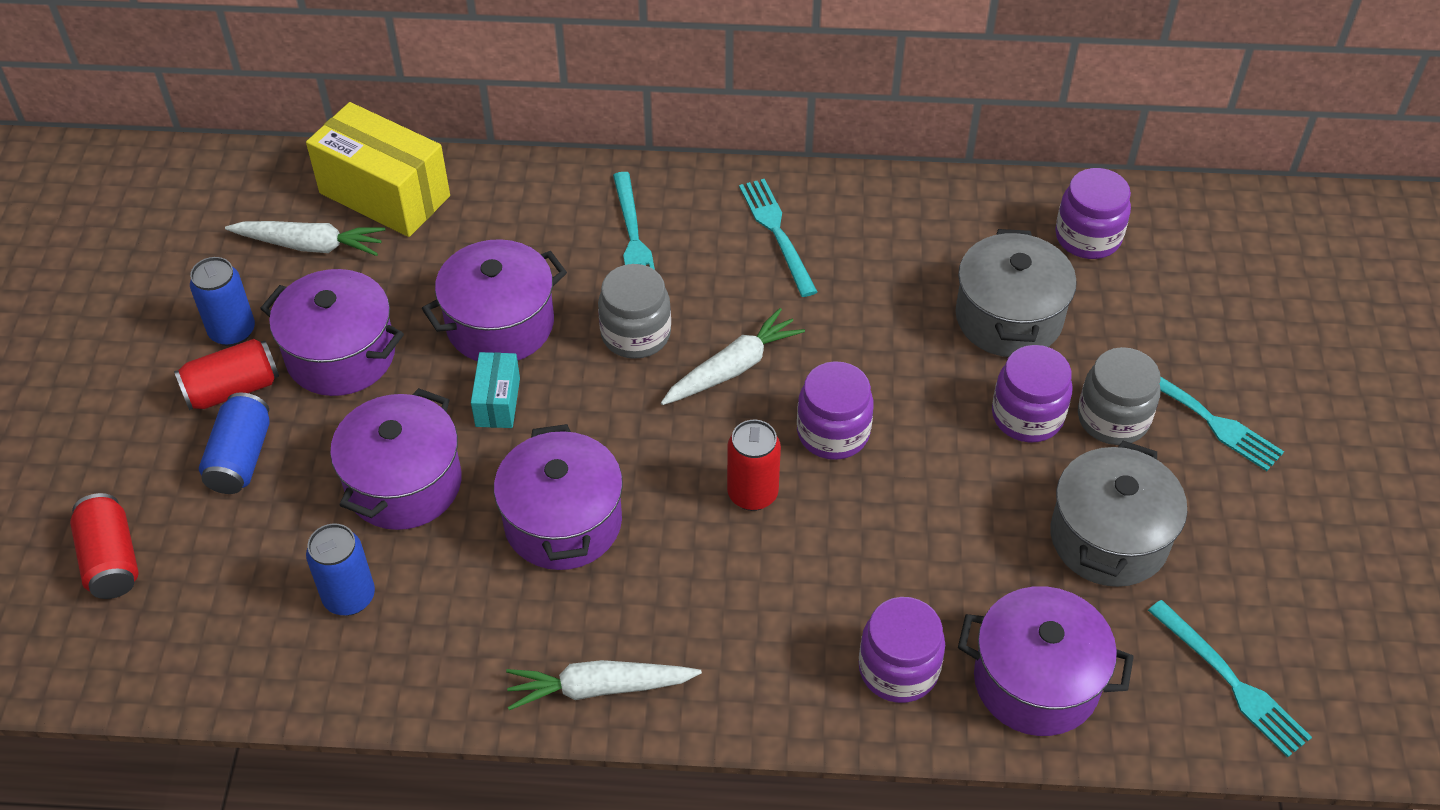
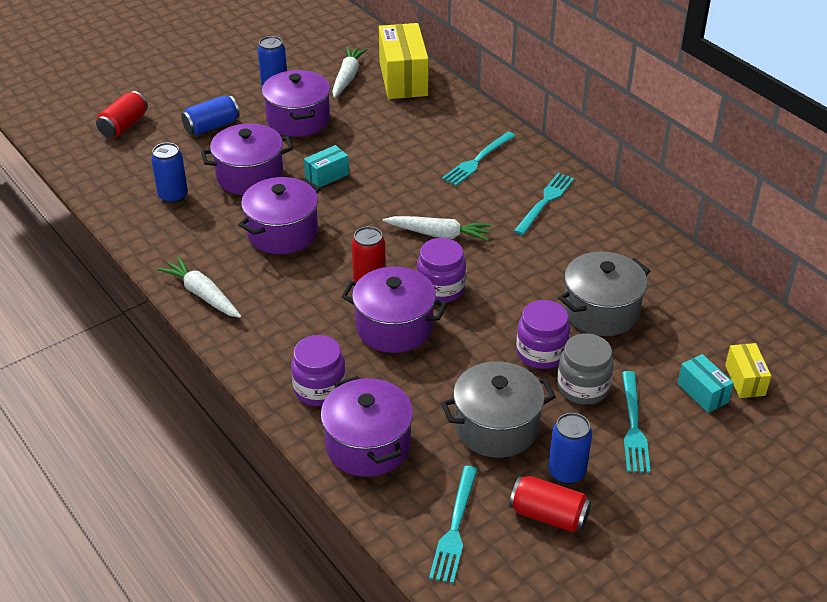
camera: 50 degrees right, 10 degrees down
red can [174,339,279,410] -> red can moved to [509,476,591,532]
white carrot [225,221,385,256] -> white carrot turned 135 degrees counterclockwise [332,47,367,98]
purple pot [422,239,567,361] -> purple pot moved to [341,266,447,353]
grey jar [598,264,671,359] -> none
purple jar [1055,168,1131,259] -> none
none -> blue can [548,413,592,485]
none -> turquoise box [677,354,734,413]
none -> yellow box [725,343,771,398]

